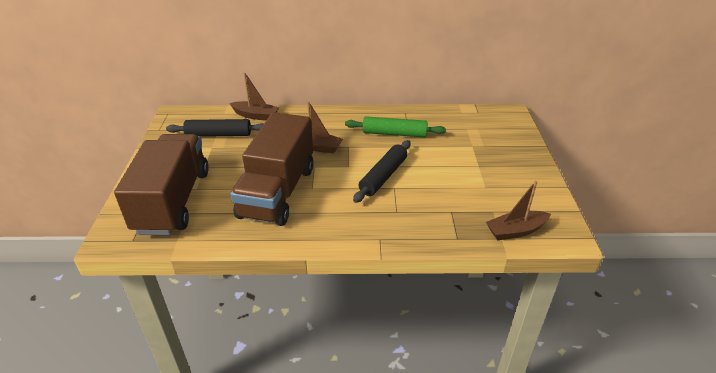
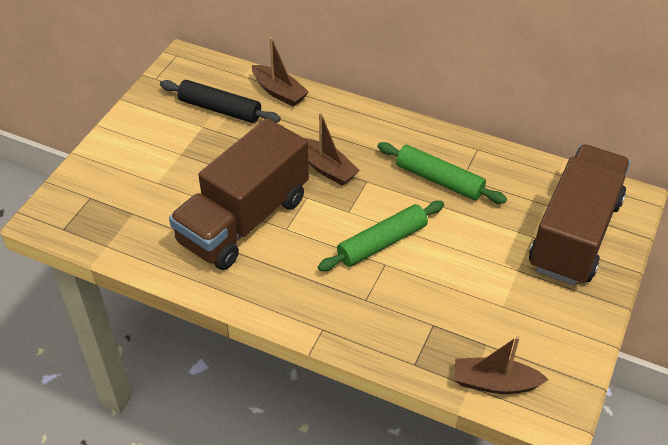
camera: 25 degrees right, 10 degrees up
brown truck [114,134,209,235] -> brown truck moved to [529,144,631,285]
black rolling pin [353,140,411,203] -> green rolling pin [318,201,444,271]

